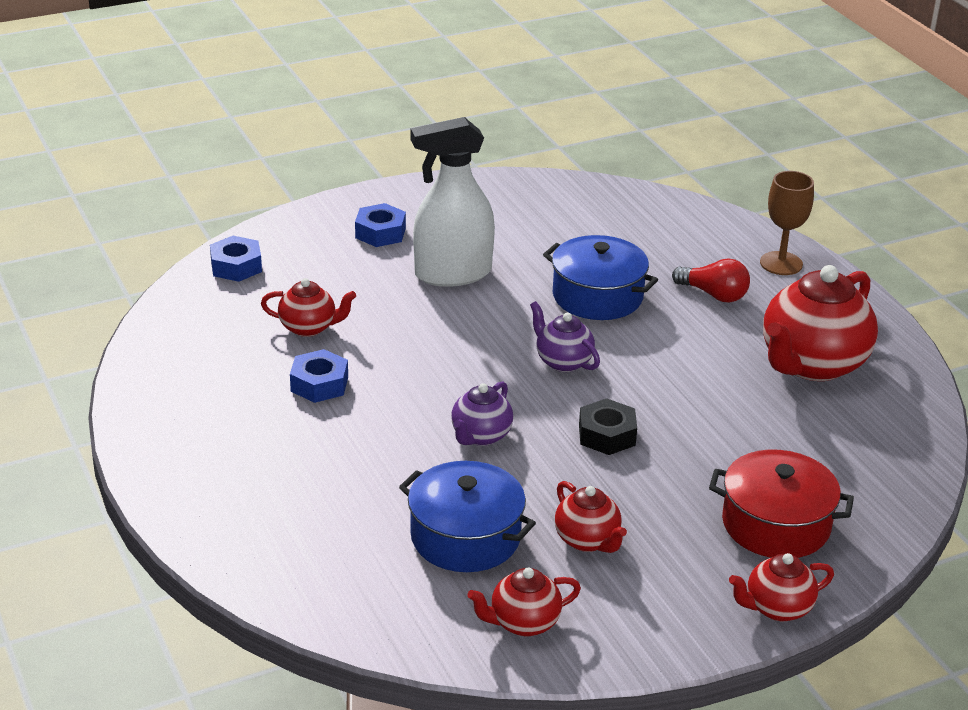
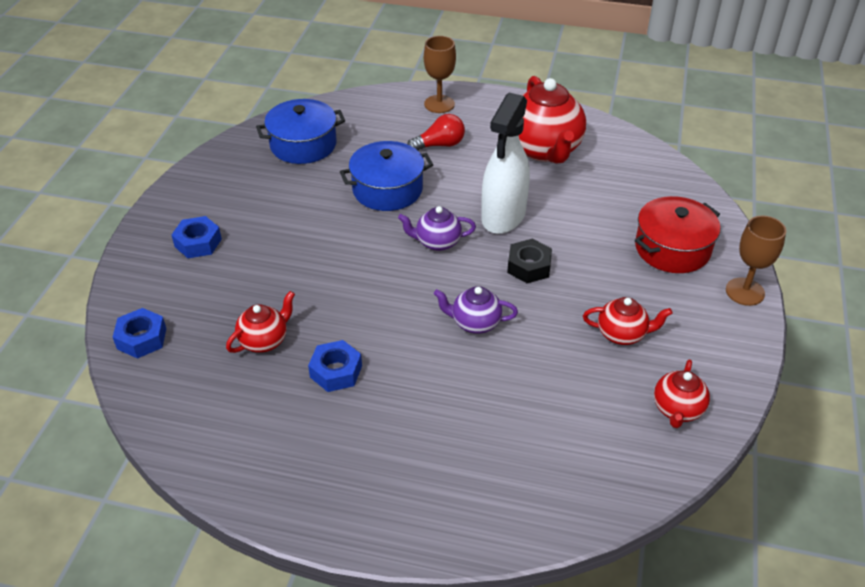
camera: 50 degrees left, 10 degrees up
blue pot [399,461,536,572] -> blue pot moved to [256,99,345,164]
white spray bottle [411,117,495,287] -> white spray bottle moved to [481,93,530,234]
purple teapot [451,381,513,446] -> purple teapot turned 120 degrees clockwise [434,286,518,334]
red teapot [729,553,834,621] -> brown goblet [726,216,786,306]

